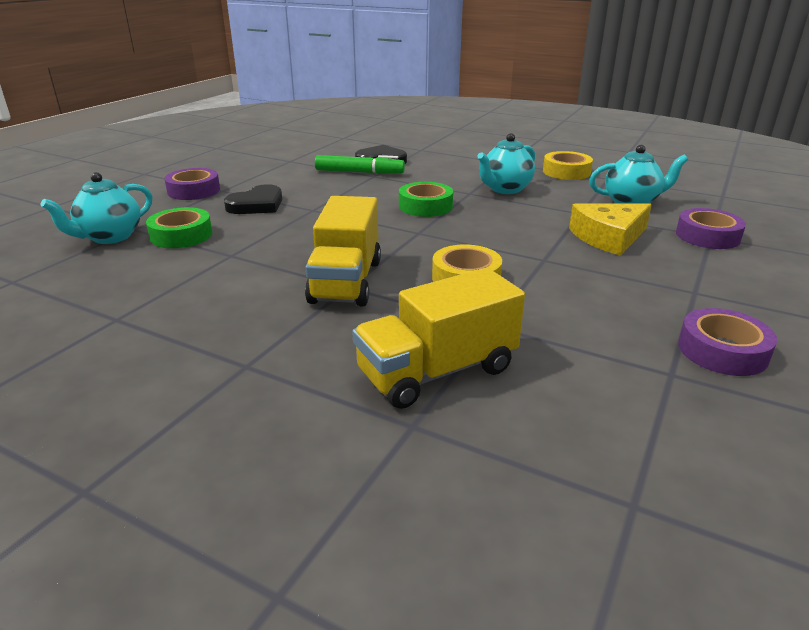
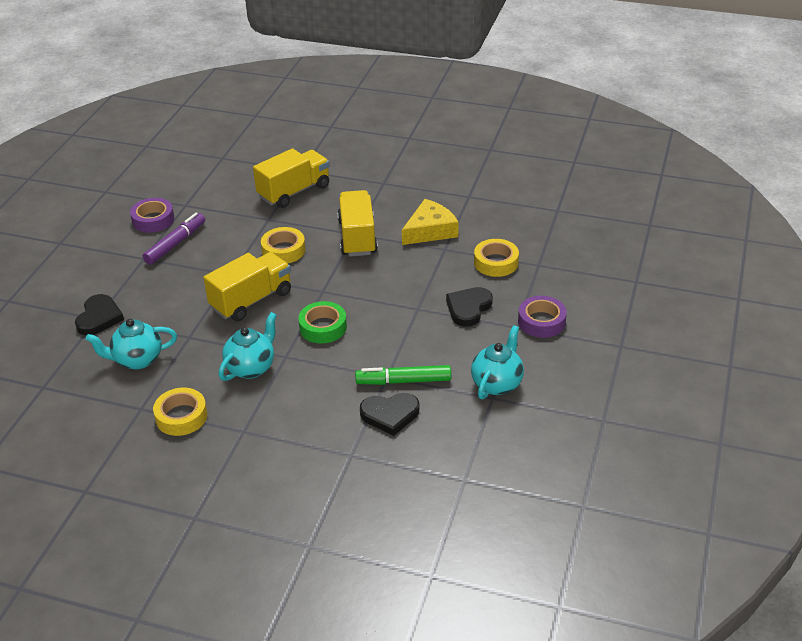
camera: 170 degrees right, 10 degrees up
turquoise teapot [41,172,152,244] -> turquoise teapot moved to [471,325,524,399]
green tape [146,207,212,248] -> yellow tape [474,239,519,277]
yellow cheese [569,203,652,256] -> yellow cheese moved to [402,199,459,245]
purple tape [676,208,746,249] -> black heart [75,294,124,336]
none -> purple marker [143,212,205,265]
none -> yellow truck [203,252,291,321]

